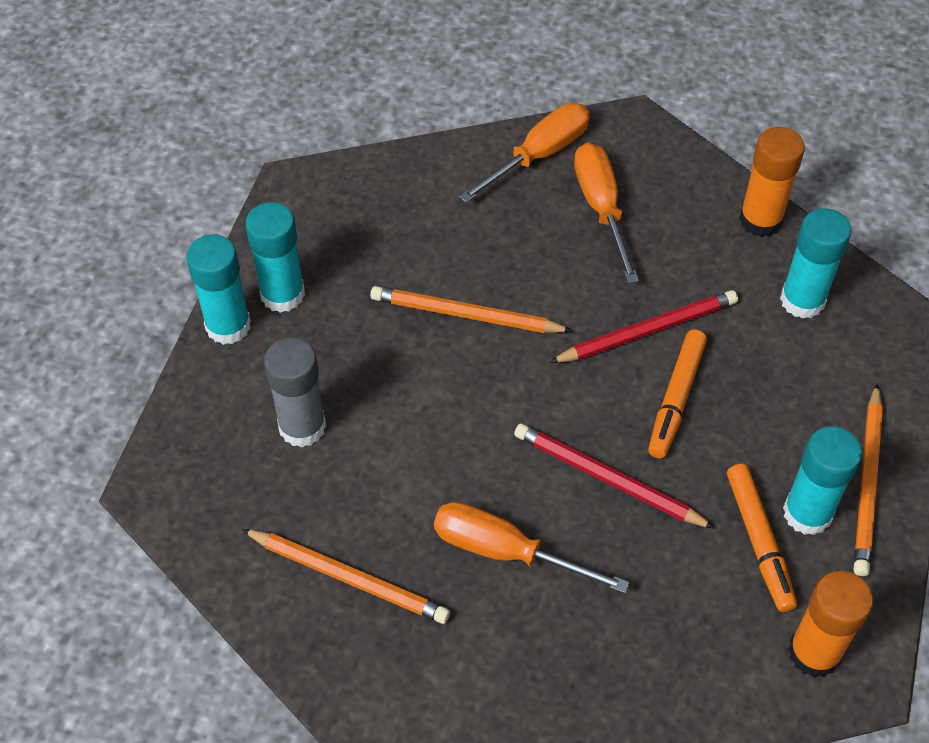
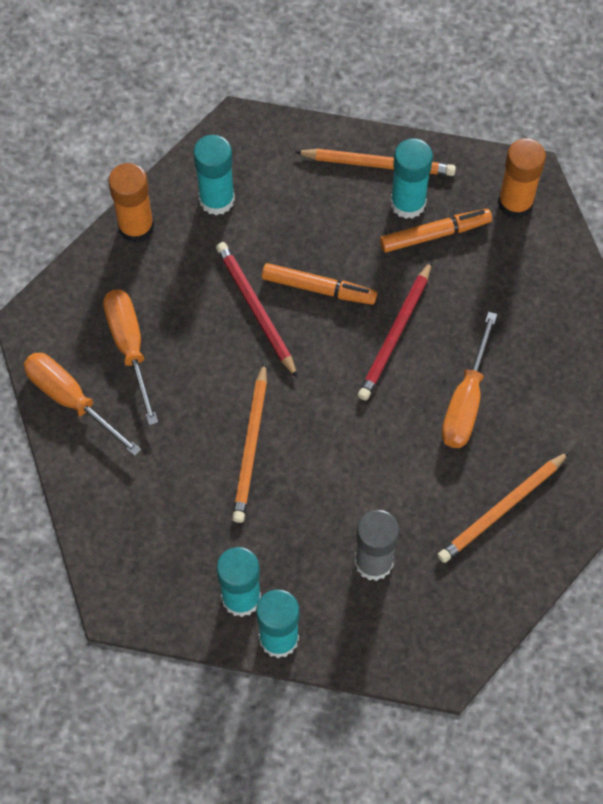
camera: 95 degrees left, 10 degrees up
orange pencil [242,529,450,624] -> orange pencil turned 150 degrees counterclockwise [437,451,570,563]
orange screwdriver [574,143,639,284] -> orange screwdriver turned 90 degrees clockwise [103,290,158,425]

